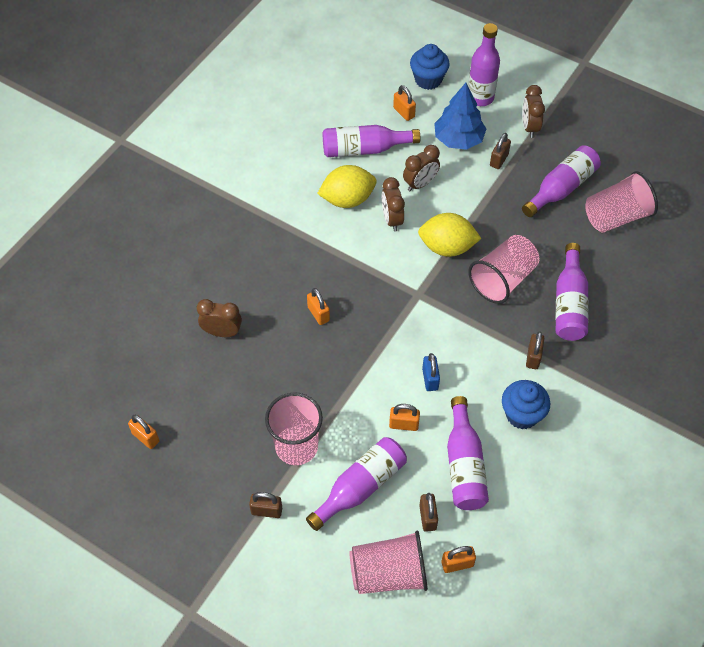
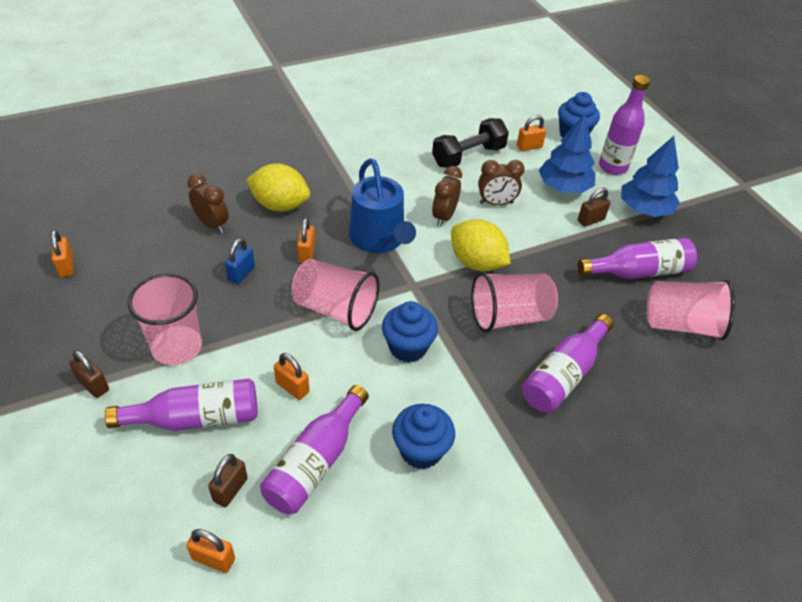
camera: 30 degrees right, 10 degrees down
yellow lemon [317,165,376,208] -> yellow lemon moved to [246,164,310,211]
purple bottle [323,125,420,157] -> black dumbbell [432,118,509,168]
pink cup [349,530,428,594] -> pink cup moved to [292,259,380,331]
orange padlock [393,85,416,121] -> orange padlock turned 75 degrees clockwise [517,115,546,151]
blue padlock [422,353,440,391] -> blue padlock moved to [225,238,255,284]
brown clock [522,85,545,138] -> blue tree [621,136,680,217]
brown padlock [526,331,544,369] -> none
none -> blue watering can [349,158,416,253]
none -> blue cupcake [382,301,438,362]

